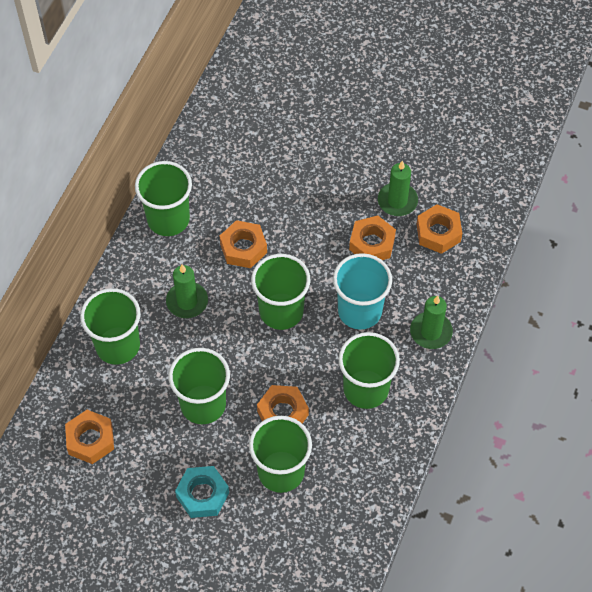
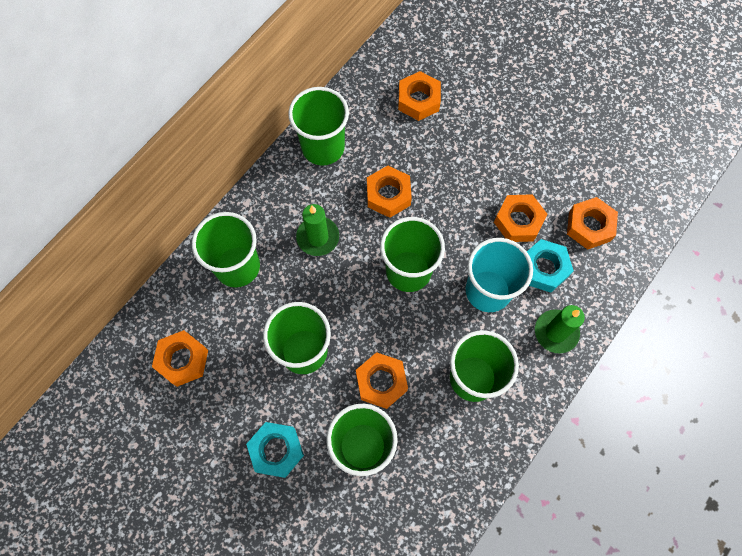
camera: 15 degrees right, 10 degrees up
green candle [378,161,418,216] -> none
none -> orange nut [398,71,441,121]
none -> turquoise nut [527,239,574,293]

